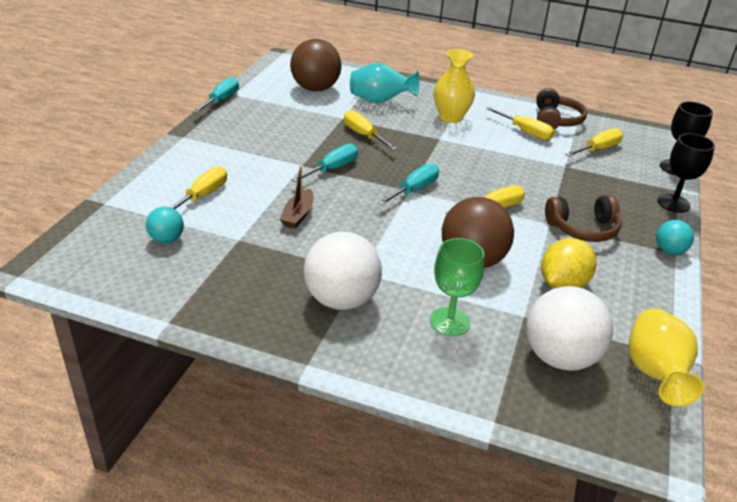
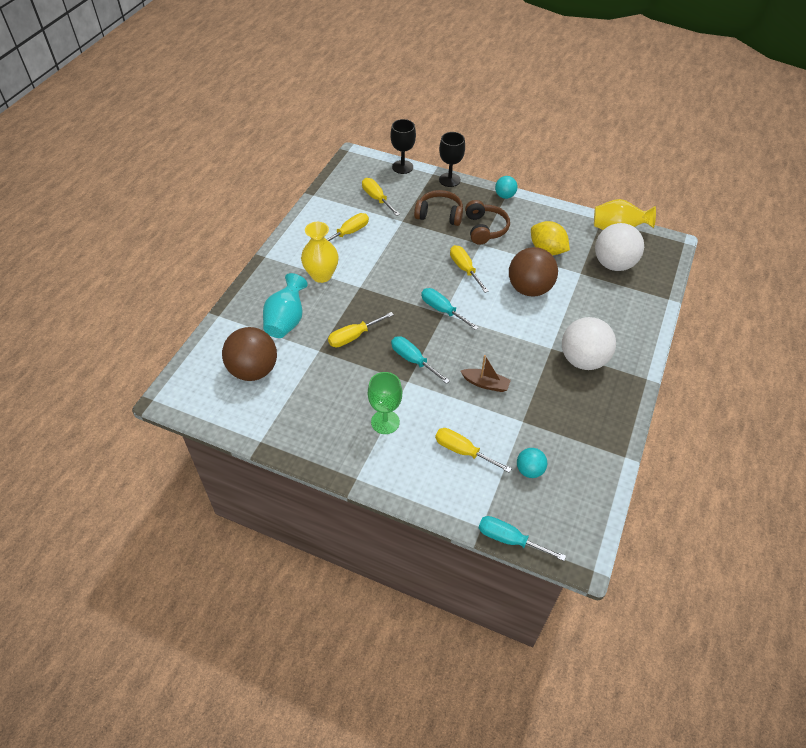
camera: 85 degrees left, 15 degrees up
turquoise screwdriver [193,77,239,113] -> turquoise screwdriver moved to [479,516,566,561]
green goblet [430,238,485,336] -> green goblet moved to [368,372,402,434]
brown headphones [536,88,587,130] -> brown headphones moved to [414,190,463,226]

